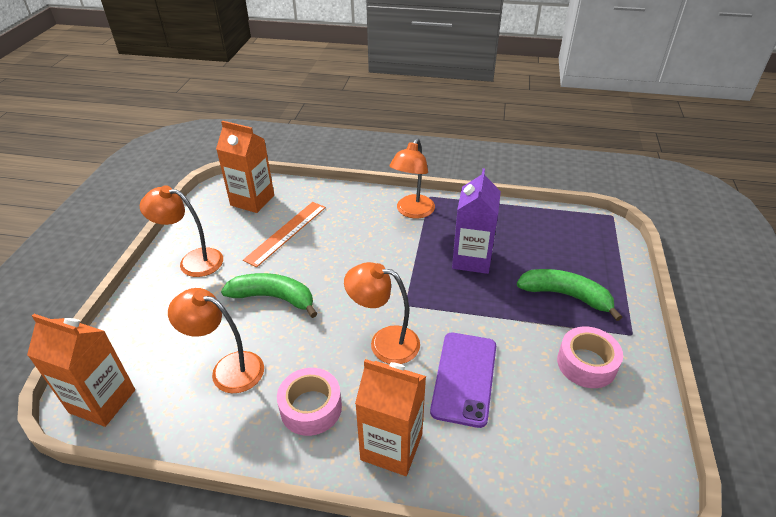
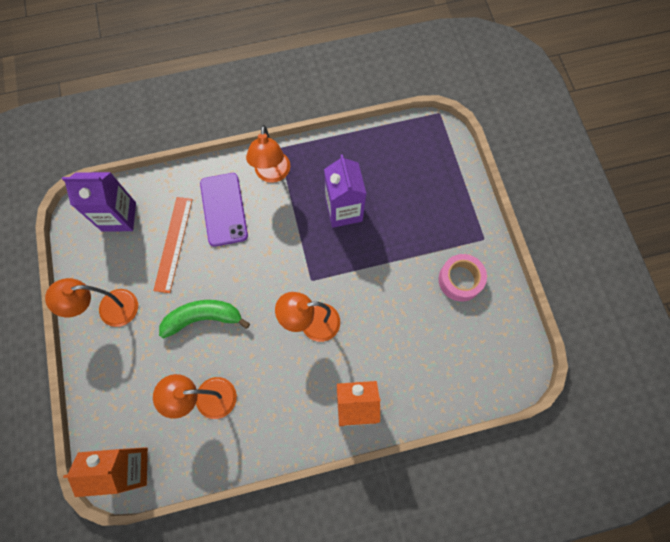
camera: 25 degrees left, 30 degrees up
orange carton [216,121,274,213] -> purple carton [62,172,136,232]
pink tape [277,368,342,436] -> none
purple phone [430,333,496,428] -> purple phone moved to [200,173,248,247]
green banana [517,269,622,321] -> none

